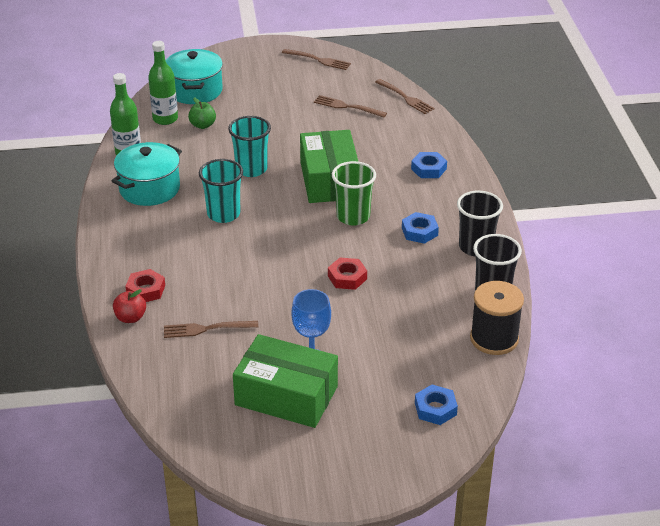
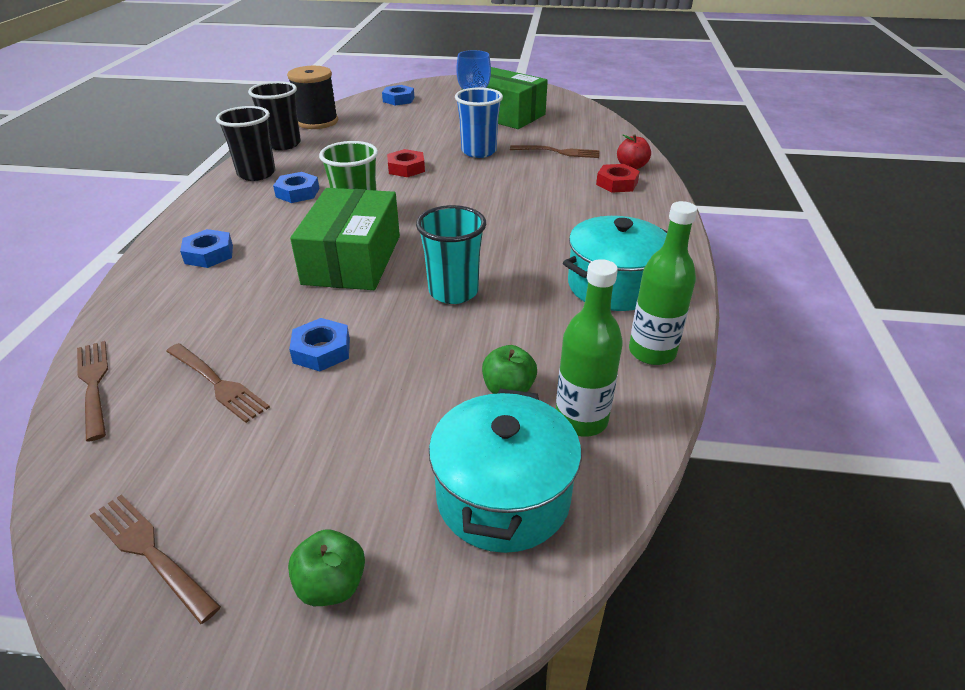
camera: 165 degrees left, 0 degrees up
turquoise cup [199,159,243,223] -> none
none -> green apple [288,529,365,606]
none -> blue nut [289,318,350,371]
none -> blue cup [455,87,503,158]

